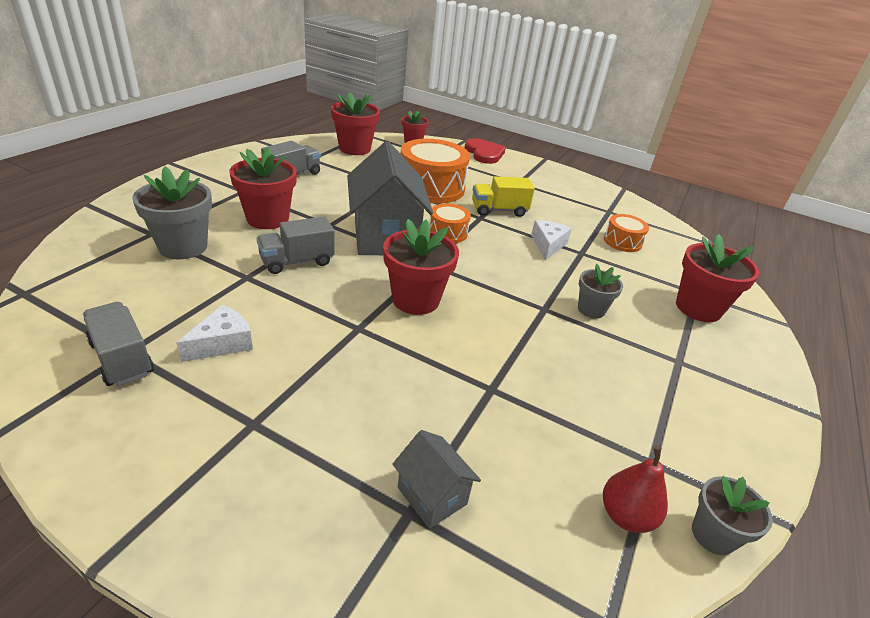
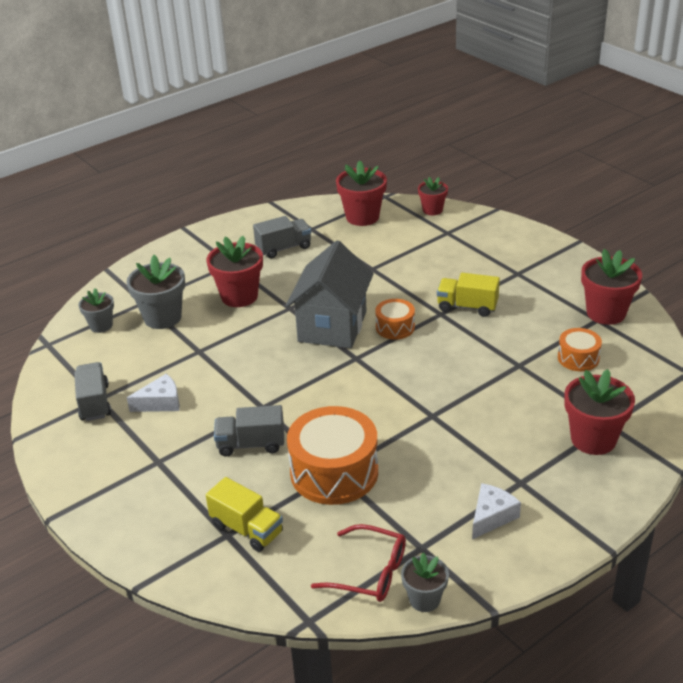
camera: 30 degrees right, 0 degrees up
grey truck [257,217,335,274] -> grey truck moved to [214,405,284,457]
red flower pot [383,219,459,315] -> red flower pot moved to [581,249,642,325]
grey house [392,430,481,529] -> yellow truck [206,477,283,552]
orange drum [401,139,470,203] -> orange drum moved to [287,406,378,505]
red heart [465,138,506,164] -> none
white cheese [531,220,572,260] -> white cheese moved to [472,483,521,539]
grey flower pot [578,264,623,318] -> grey flower pot moved to [79,288,114,333]
red pear [603,445,668,533] -> red glasses [311,524,406,602]

